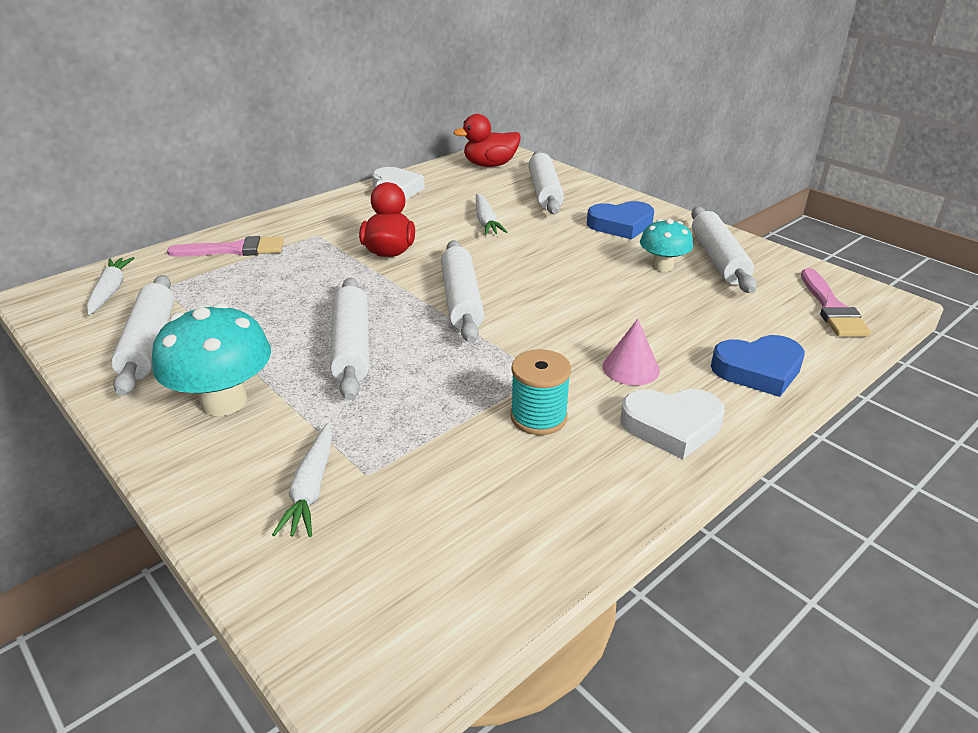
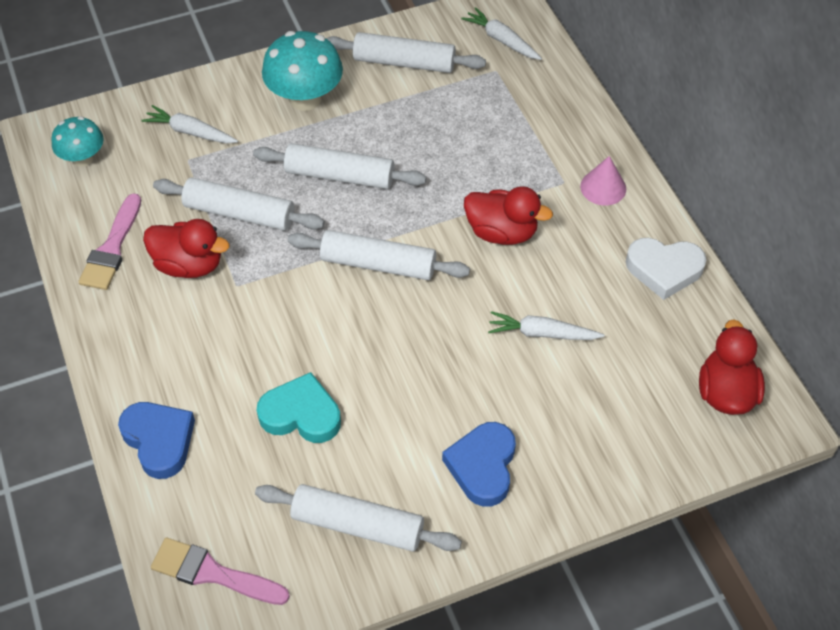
camera: 110 degrees right, 20 degrees up
white carrot [87,257,134,315] -> white carrot turned 150 degrees counterclockwise [461,7,542,60]
pink brush [167,236,284,257] -> pink brush moved to [78,193,141,290]
turquoise spool [510,349,571,435] -> red duck [143,219,230,278]
white rolling pin [528,151,564,214] -> white rolling pin moved to [153,177,325,231]
pink cone [603,319,660,385] -> pink cone moved to [580,156,626,206]
white heart [620,389,725,459] -> none
turquoise mushroom [640,219,693,272] -> turquoise mushroom moved to [51,116,104,167]
blue heart [711,335,805,397] -> blue heart turned 135 degrees clockwise [118,402,195,479]
none -> turquoise heart [257,372,341,443]

